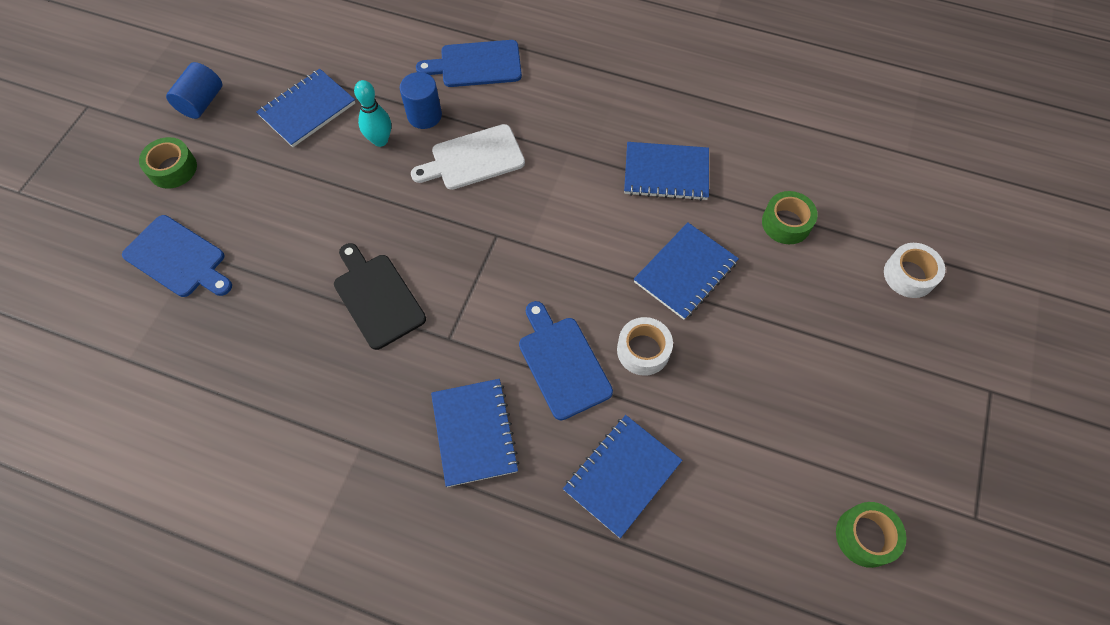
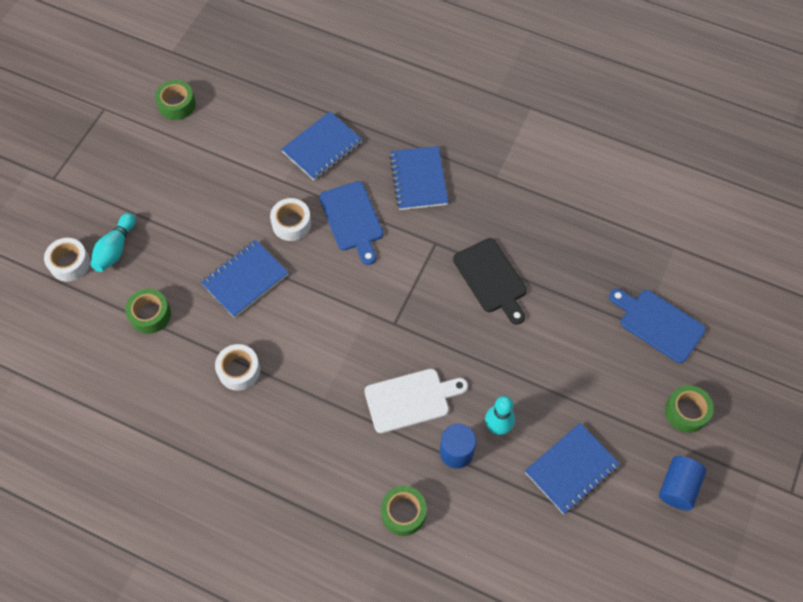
camera: 175 degrees left, 0 degrees up
blue cutting board [416,40,522,87] -> green tape [381,486,427,536]
blue notebook [624,142,709,201] -> white tape [215,344,261,391]
none -> turquoise bowling pin [90,213,136,272]

